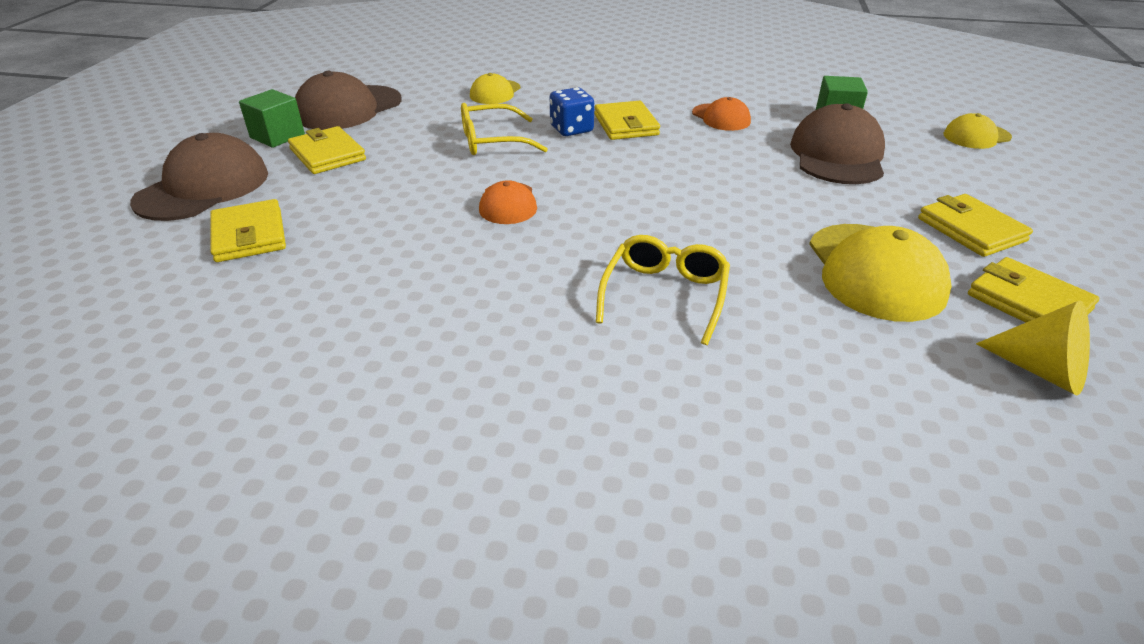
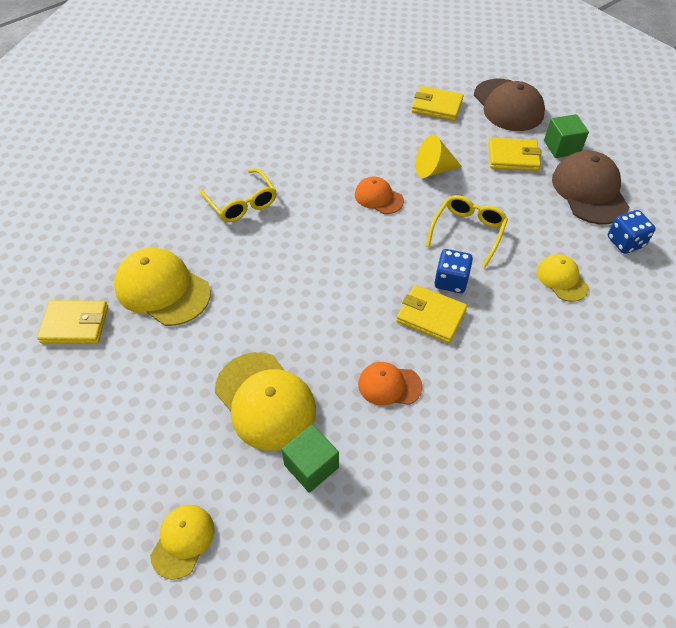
camera: 130 degrees right, 15 degrees up
brown cap [790,103,885,184] -> yellow cap [215,352,316,451]
yellow wallet [918,194,1033,257] -> none
yellow cone [976,300,1090,395] -> yellow cone moved to [416,135,462,178]
none -> blue dice [608,210,656,254]

